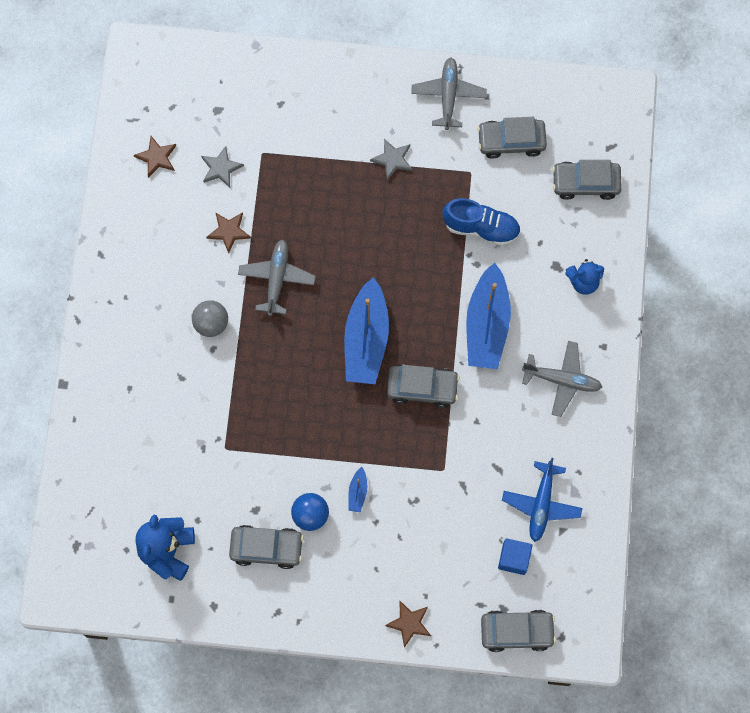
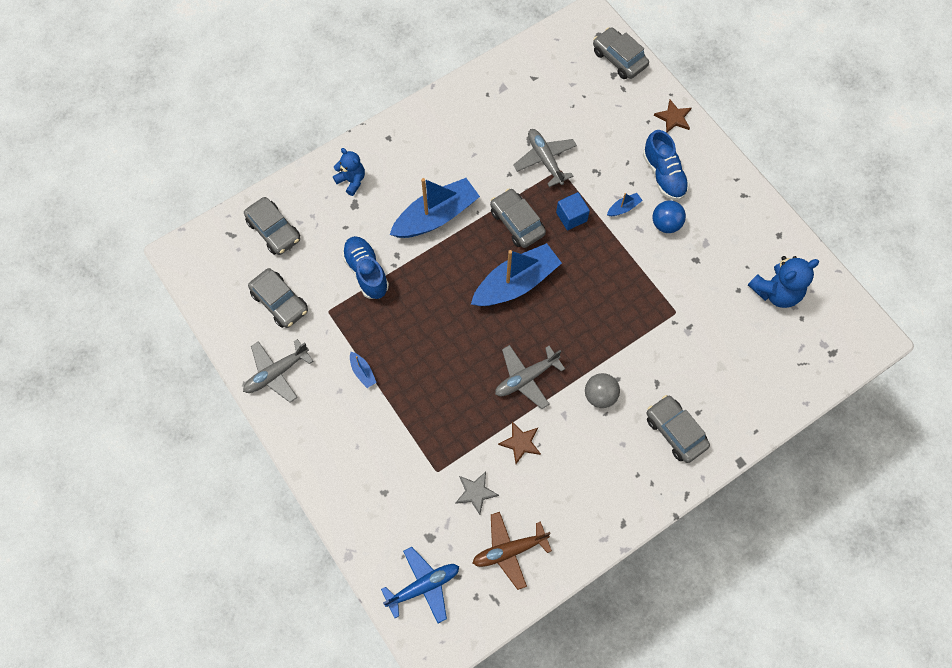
camera: 130 degrees left, 5 degrees down
brown star [134,136,176,178] -> brown plane [473,512,552,590]
grey car [229,525,304,569] -> grey car moved to [646,395,710,463]
grey star [370,138,413,181] -> blue boat [350,352,377,388]
blue cube [498,538,532,575] -> blue cube moved to [556,192,590,230]
blue plane [502,458,582,542] -> blue plane moved to [381,547,459,624]
grey plane [522,341,602,417] -> grey plane moved to [513,129,577,187]
none -> blue shoe [643,130,689,200]

